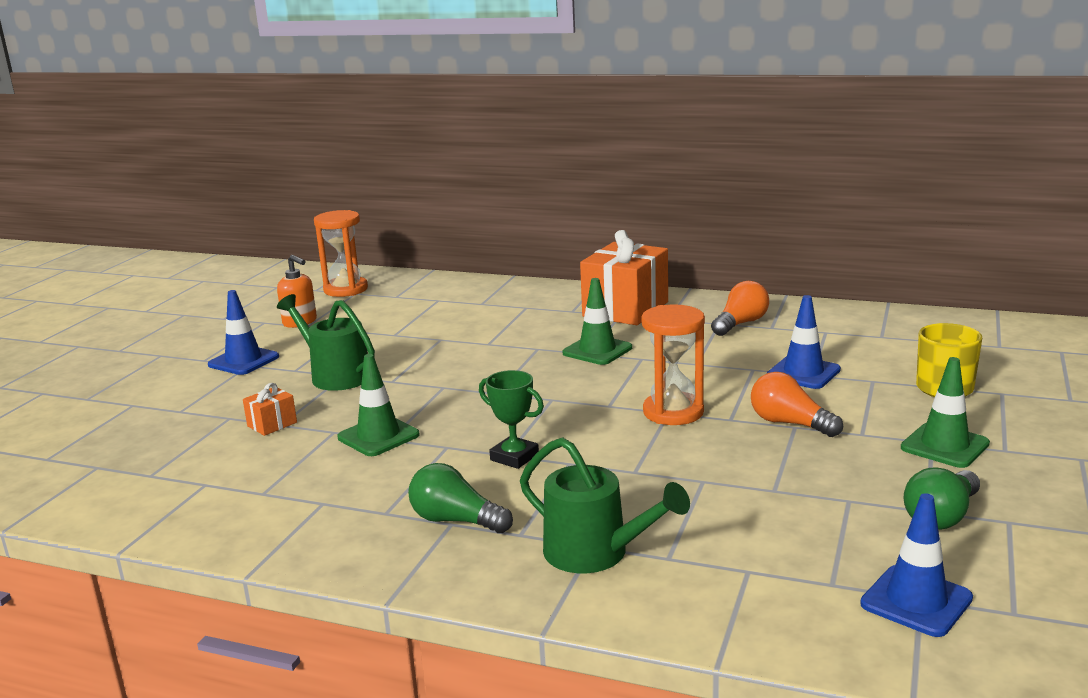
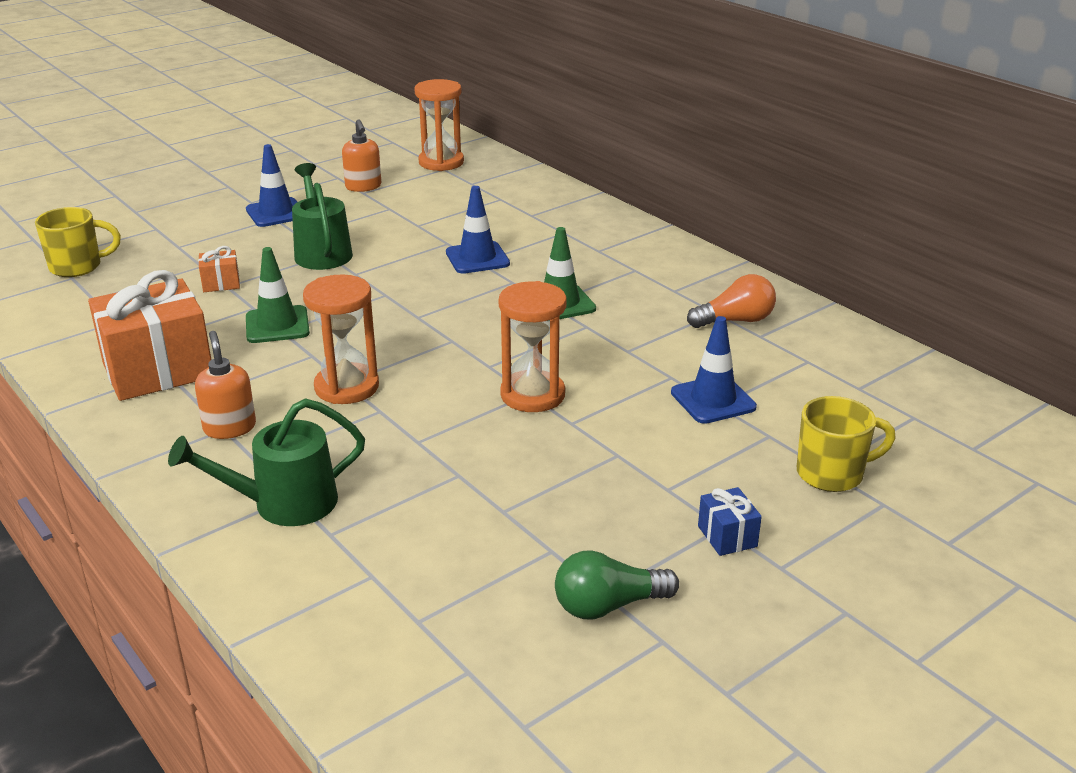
camera: 30 degrees right, 10 degrees up
green light bulb [408,463,513,533] -> orange soap dispenser [195,331,256,439]
green trophy [479,370,544,469] -> orange hourglass [303,274,379,404]
green watering can [520,437,690,573] -> green watering can turned 90 degrees clockwise [168,398,365,526]
orange gift [580,230,668,325] -> orange gift moved to [88,270,211,401]
orange light bulb [751,372,843,437] -> none
blue traffic cone [860,493,973,637] -> blue traffic cone moved to [446,186,510,274]
green traffic cone [901,357,990,468] -> blue gift [698,487,762,556]
none -> yellow mug [35,207,121,277]

